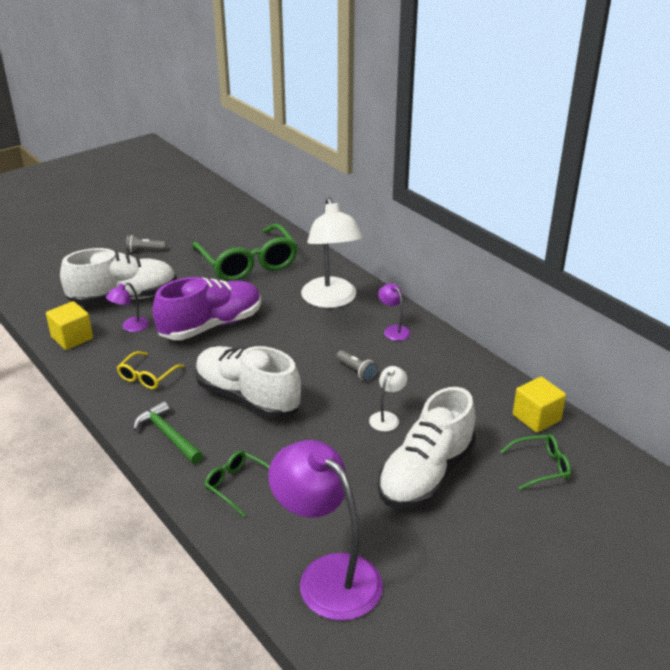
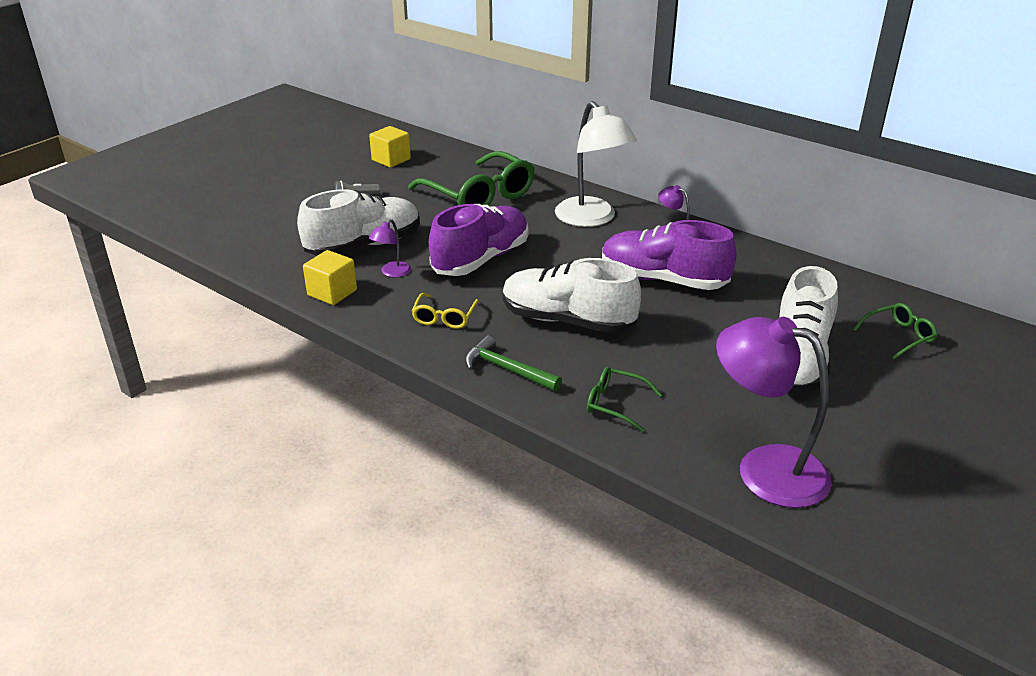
camera: 15 degrees left, 0 degrees up
grey flashlight [336,350,378,381] -> purple shoe [602,220,737,290]
white lamp [369,366,407,431] -> none
yellow cube [513,377,566,433] -> yellow cube moved to [369,126,411,168]

